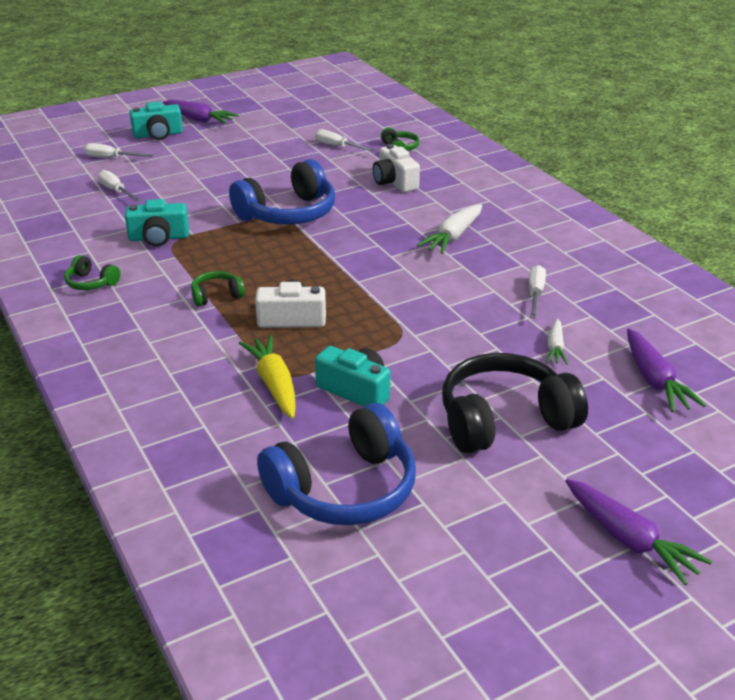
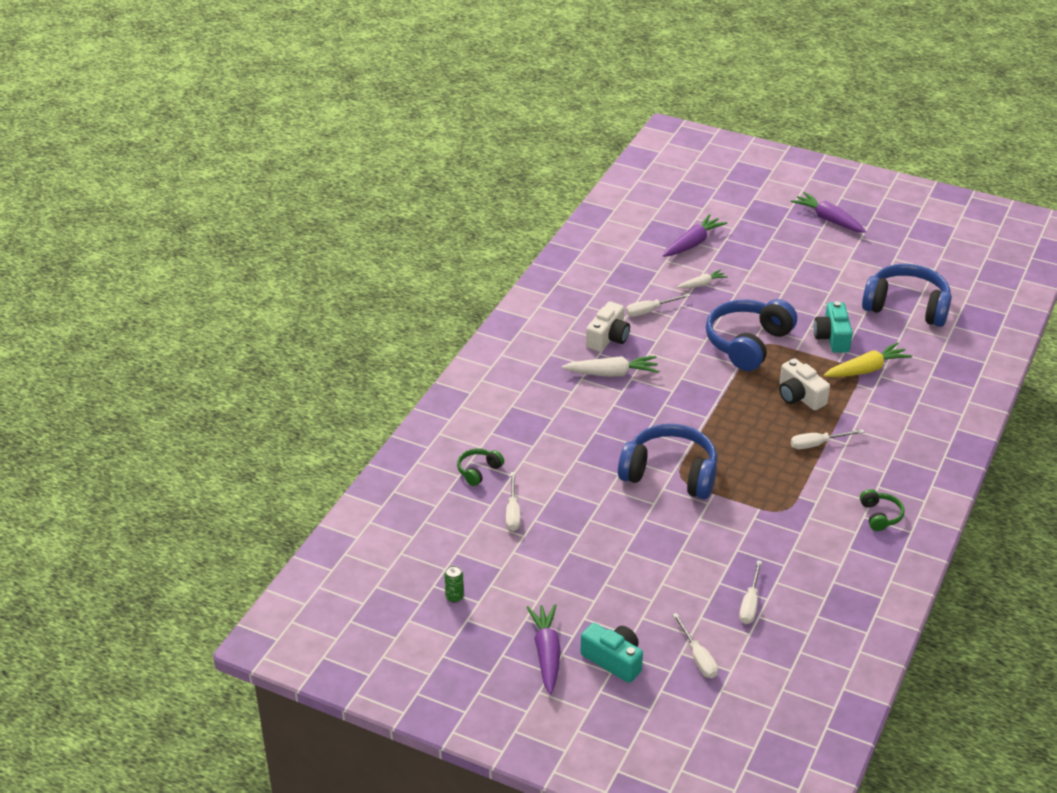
camera: 125 degrees left, 5 degrees up
turquoise camera [125,199,189,247] -> none
green headphones [191,271,245,307] -> white screwdriver [791,429,864,449]
yellow carrot [239,335,296,419] -> yellow carrot turned 150 degrees counterclockwise [824,342,912,377]
white camera [373,144,420,192] -> white camera moved to [586,301,630,352]
black headphones [442,353,588,454] -> none
purple carrot [565,479,712,585] -> purple carrot turned 60 degrees counterclockwise [791,192,866,233]
none -> green can [444,565,464,603]
none -> blue headphones [706,299,797,371]

